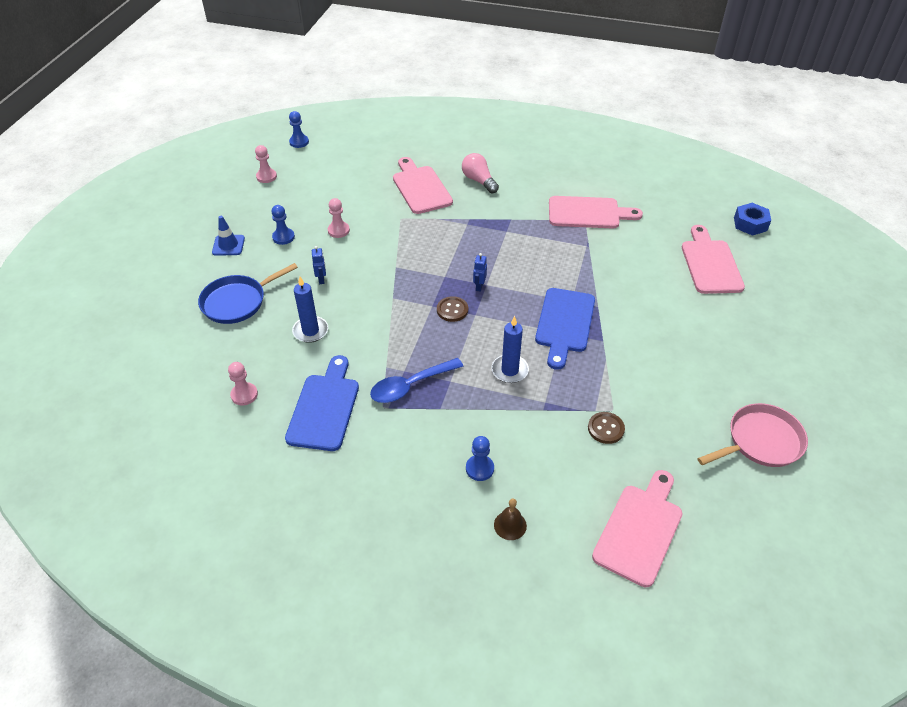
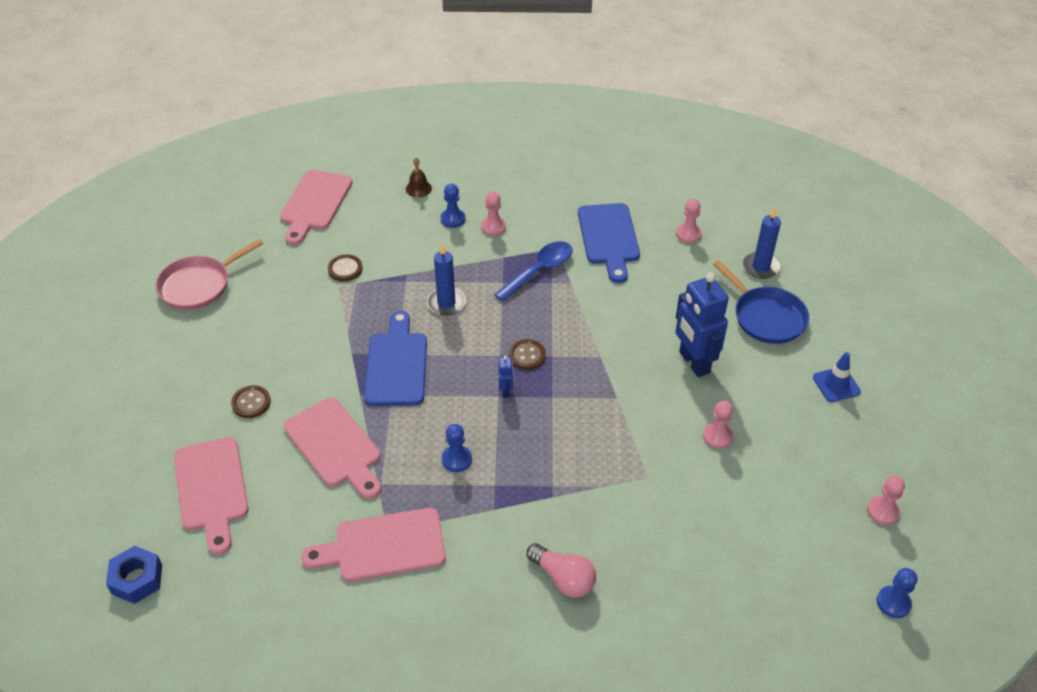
camera: 165 degrees right, 0 degrees up
blue pan [198,263,298,324] -> blue pan turned 105 degrees clockwise [713,260,809,344]
blue pawn [272,205,295,245] -> blue pawn moved to [442,424,472,472]
blue candle [292,277,328,343] -> blue candle moved to [743,208,781,279]
blue robot [312,246,326,284] -> blue robot [675,273,729,377], size x2.35
pink cutting board [393,157,453,214] -> pink cutting board moved to [284,398,381,499]
none -> brown button [231,385,271,418]
none -> pink pawn [481,192,506,236]

